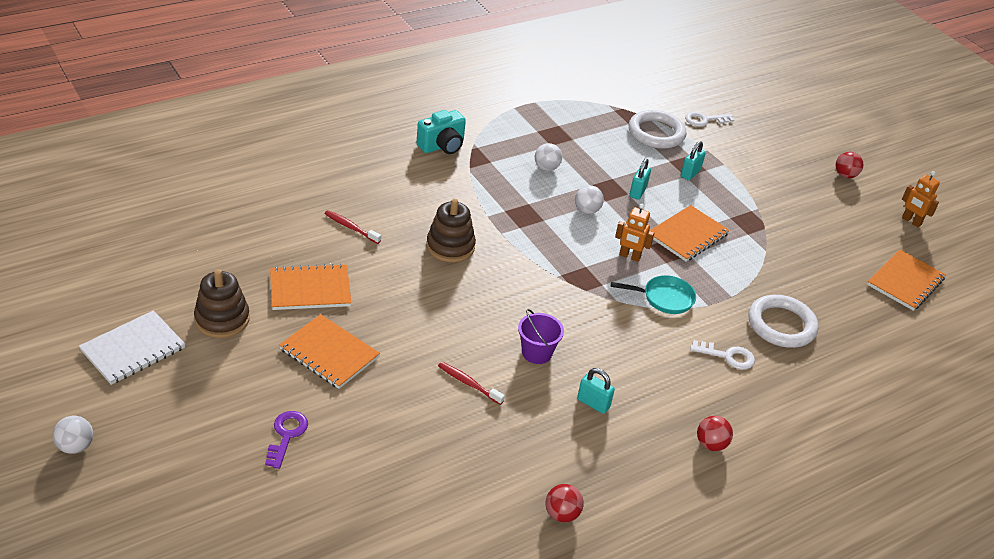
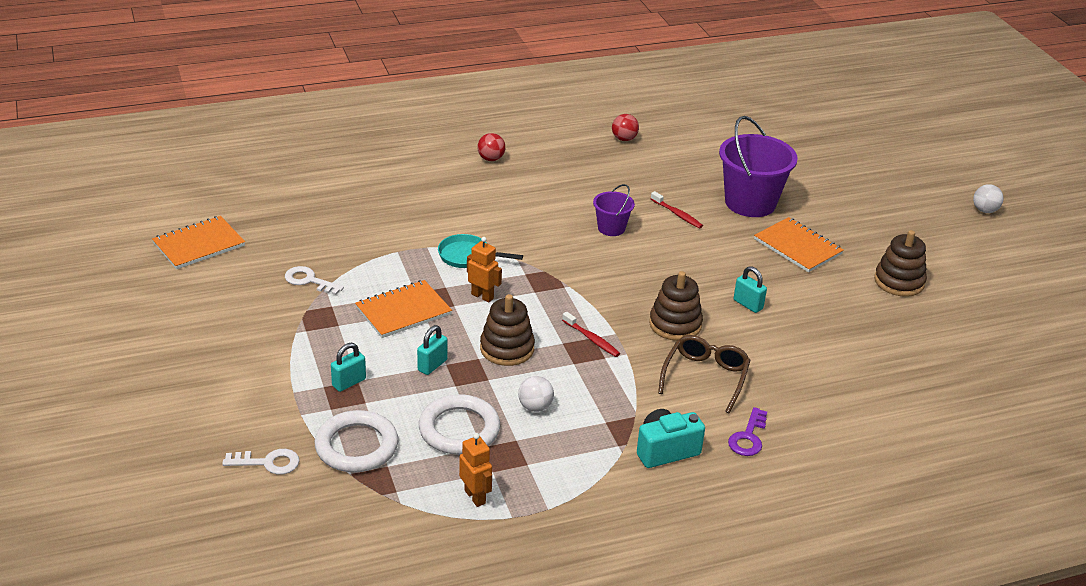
camera: 165 degrees left, 5 degrees down
white notebook [79,310,185,385] -> none
purple key [265,411,308,469] -> purple key moved to [728,407,767,456]
orange notebook [270,264,351,310] -> none
red toothbrush [324,210,381,244] -> red toothbrush moved to [562,312,620,357]
white ball [575,185,604,214] -> brown stacking toy [480,294,535,366]
turquoise padlock [577,368,615,414] -> turquoise padlock moved to [734,266,767,313]
white key [690,340,755,370] -> white key moved to [285,266,344,295]
white ring [748,295,819,348] -> white ring moved to [419,394,500,455]
red ball [836,152,863,178] -> none
orange robot [902,171,940,227] -> orange robot moved to [459,433,492,507]
none -> brown glasses [658,335,751,413]
none -> purple bucket [719,116,798,217]

